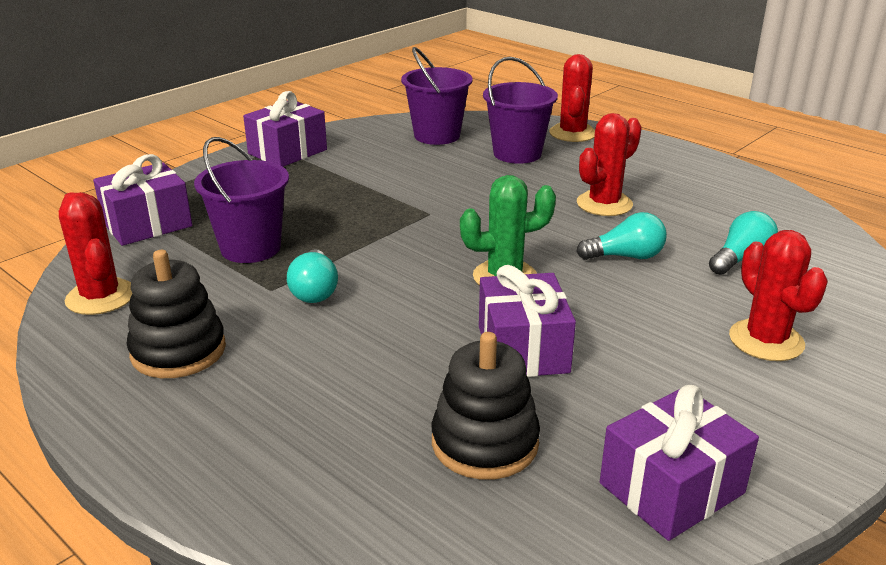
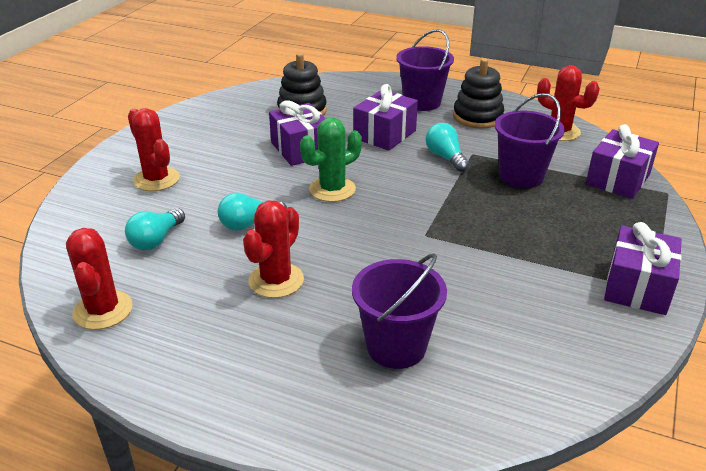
camera: 160 degrees right, 5 degrees up
purple bucket [401,47,472,145] -> purple bucket moved to [396,29,454,111]
red cactus [549,54,595,142] -> red cactus moved to [66,228,133,330]
purple gift [600,385,759,541] -> purple gift moved to [353,84,418,151]

